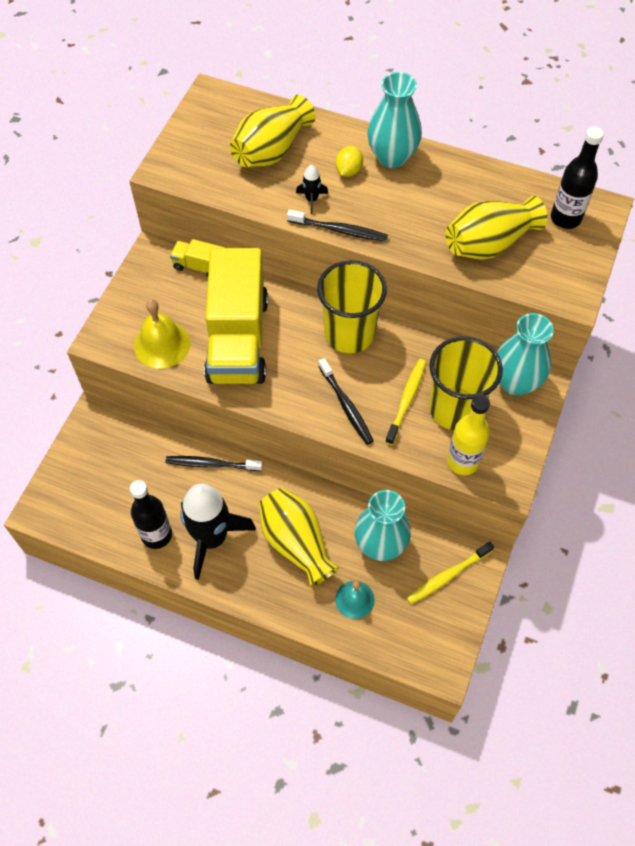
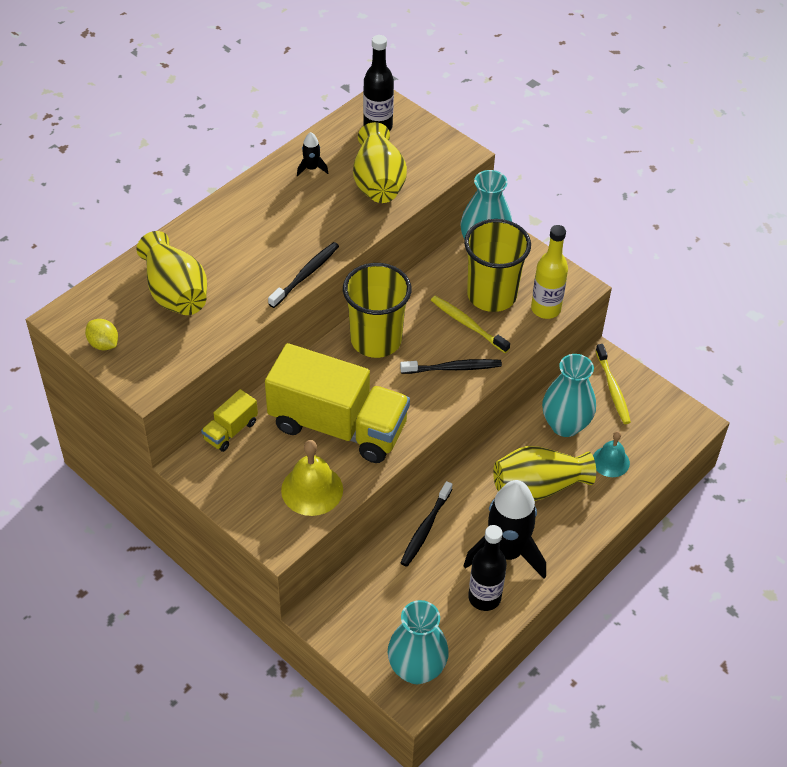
camera: 70 degrees left, 10 degrees down
black rocket [296,165,328,214] -> black rocket moved to [297,132,328,176]
yellow lemon [335,146,363,177] -> yellow lemon moved to [85,319,118,350]
turquoise vase [367,72,422,168] -> turquoise vase moved to [388,600,449,684]

